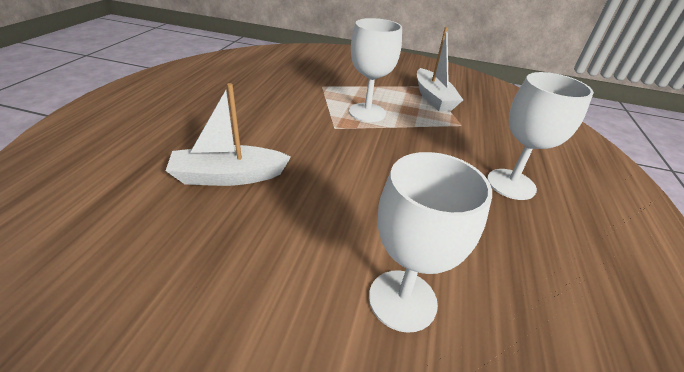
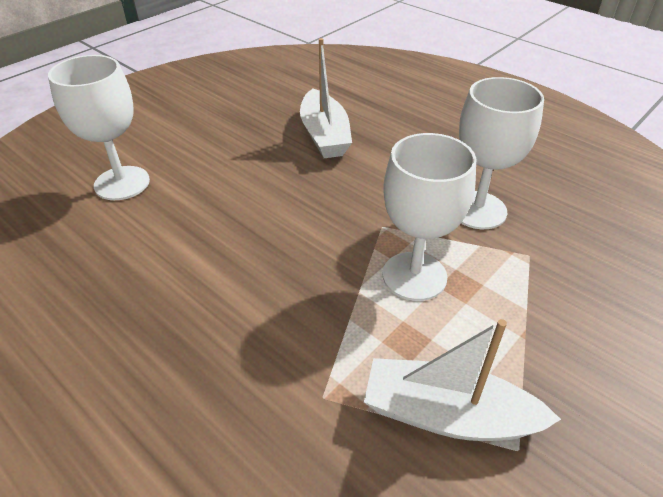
camera: 120 degrees right, 5 degrees up
white boat [165,83,291,186] -> white boat turned 150 degrees clockwise [300,38,352,158]
white goblet [487,72,594,200] -> white goblet moved to [459,77,544,229]

